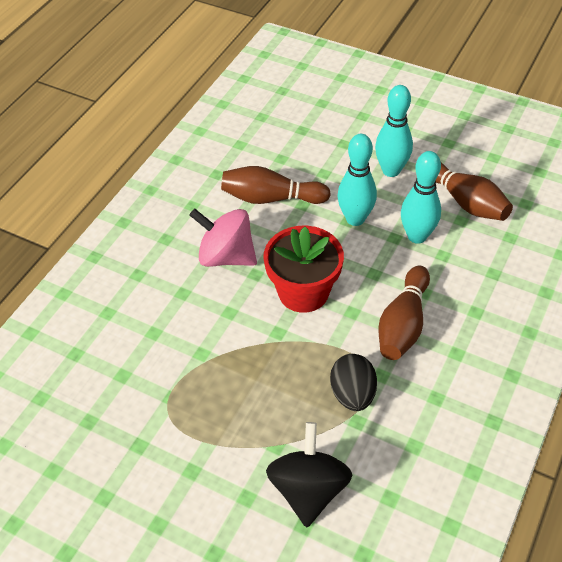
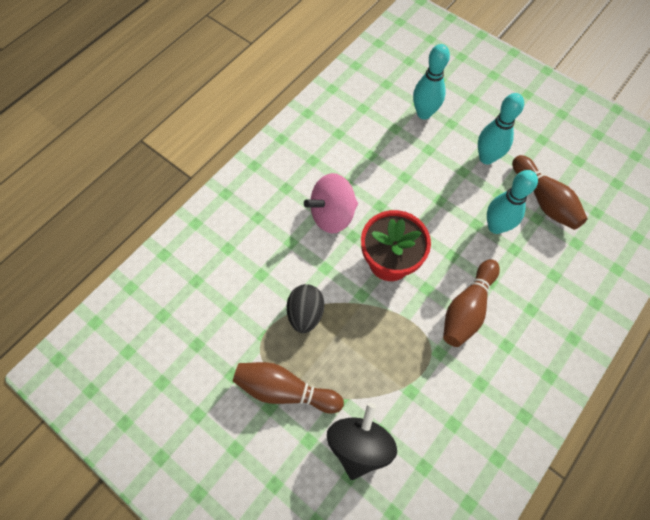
camera: 10 degrees right, 15 degrees up
pink spinning top [189,209,257,267] -> pink spinning top turned 60 degrees counterclockwise [304,173,358,234]
brown bowling pin [221,166,331,204] -> brown bowling pin moved to [233,362,344,414]
black egg [330,354,377,411] -> black egg moved to [287,284,324,333]
turquoise bowling pin [337,134,377,226] -> turquoise bowling pin moved to [413,44,450,119]

